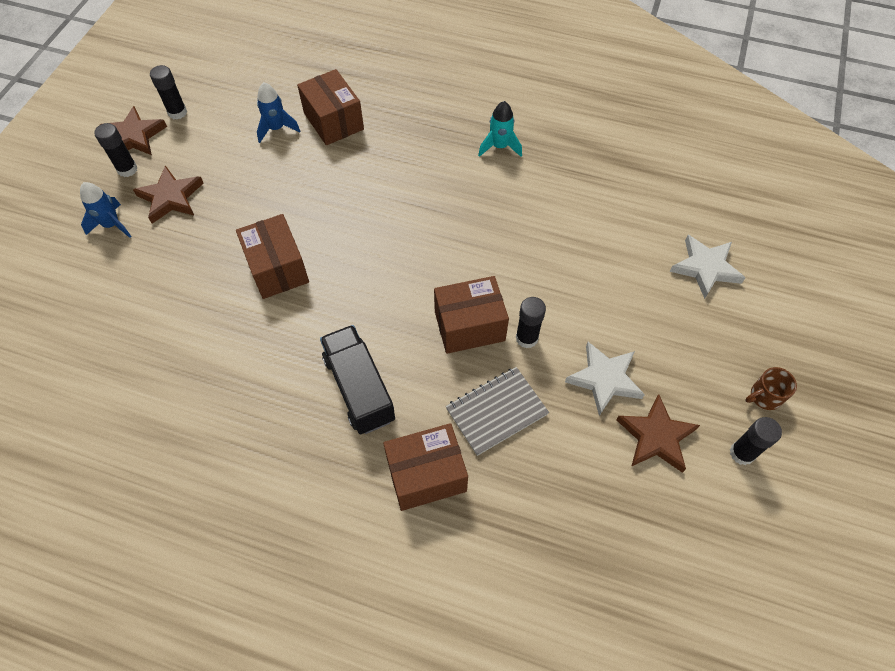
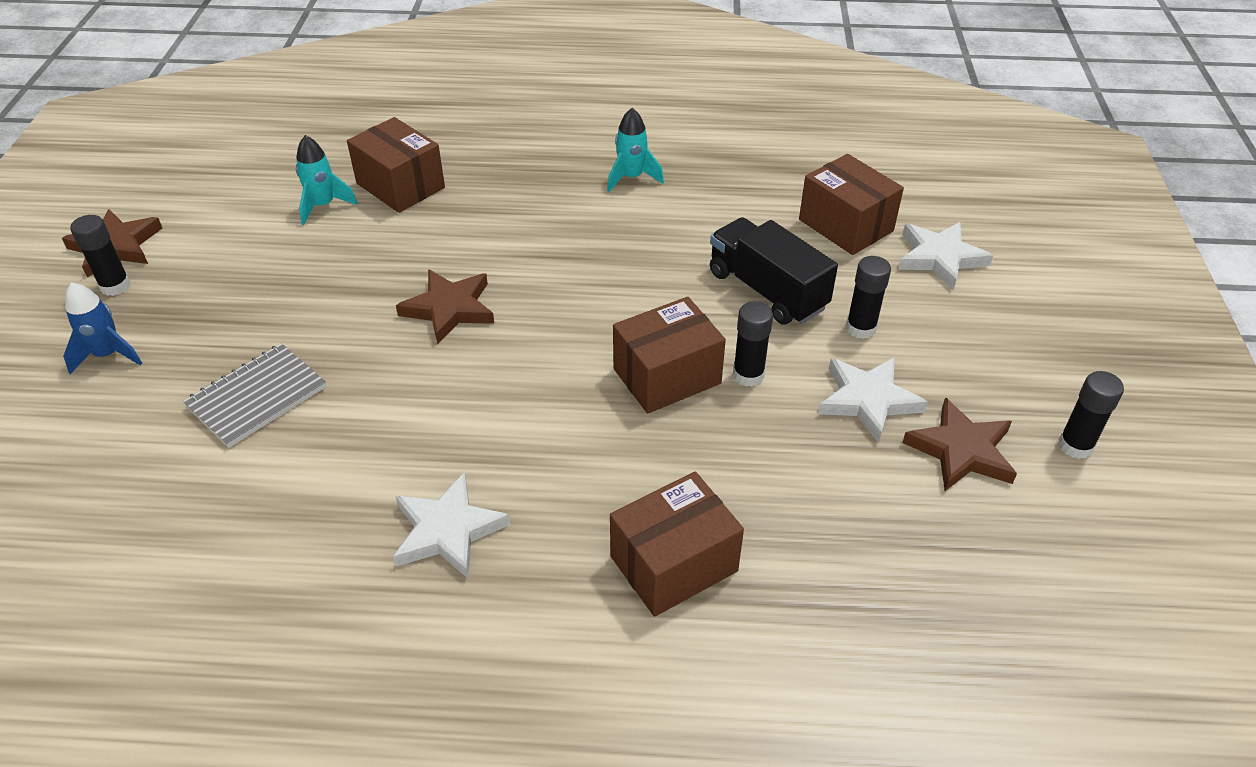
camera: 15 degrees left, 15 degrees down
brown star [133,165,203,224] -> brown star moved to [396,269,494,344]
black glue stick [150,65,187,120] -> black glue stick moved to [846,256,891,339]
brown box [236,214,309,299] -> brown box moved to [799,154,904,255]
blue rocket [257,82,300,143] -> turquoise rocket [296,135,358,225]
black truck [320,325,395,434] -> black truck moved to [710,217,838,325]
grey notebook [446,367,549,456] -> grey notebook moved to [183,343,326,448]
brown mug [745,367,797,410] -> none
none -> white star [393,472,510,578]

